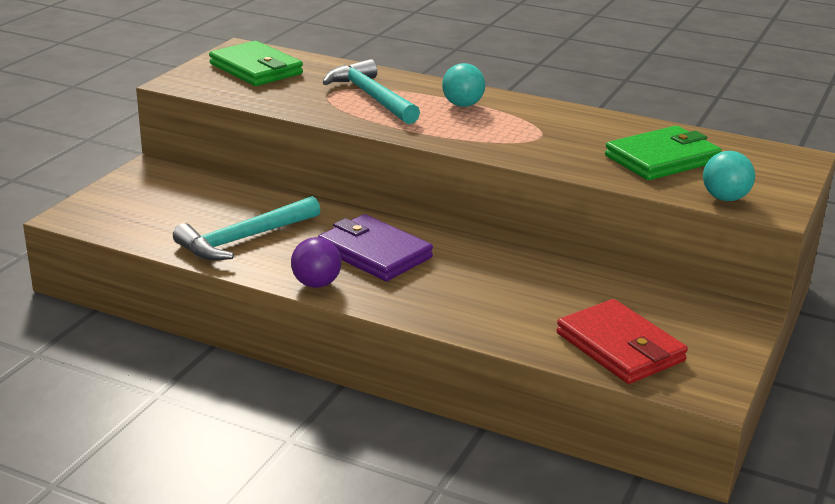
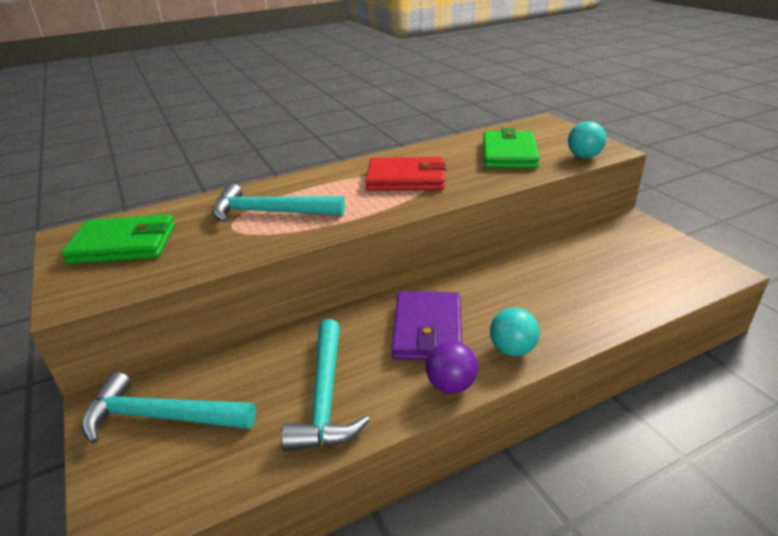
camera: 50 degrees left, 5 degrees up
purple wallet [318,214,433,281] -> purple wallet turned 75 degrees counterclockwise [391,291,462,360]
turquoise ball [442,63,485,107] -> turquoise ball moved to [490,307,540,356]
red wallet [556,299,688,384] -> red wallet moved to [365,157,446,191]
none -> turquoise hammer [81,372,256,444]

